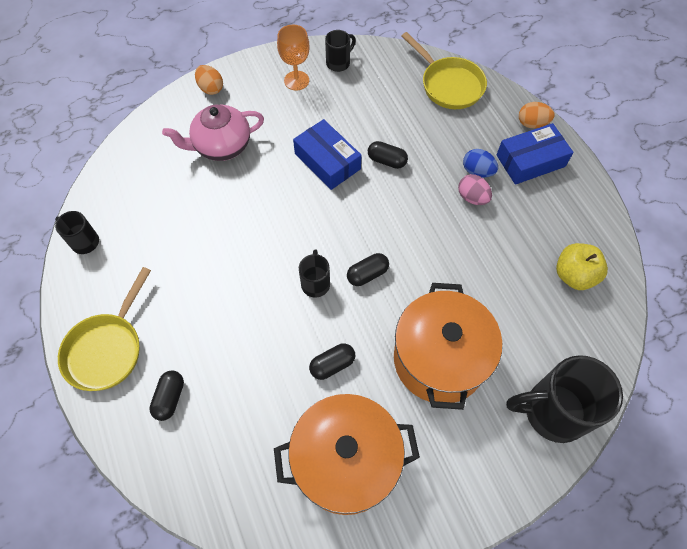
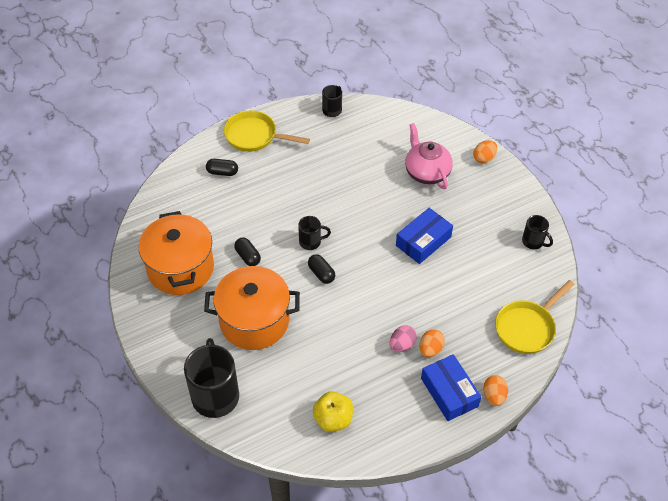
camera: 85 degrees right, 10 degrees down
orange goblet [277,25,310,91] -> none
black capsule [368,141,408,169] -> none
blue egg [463,149,498,178] -> orange egg [419,329,445,357]

